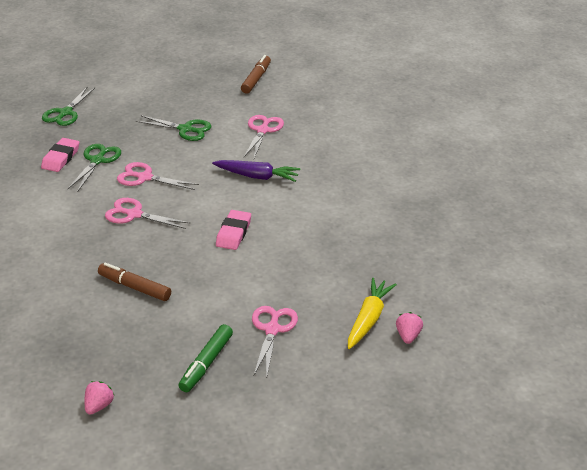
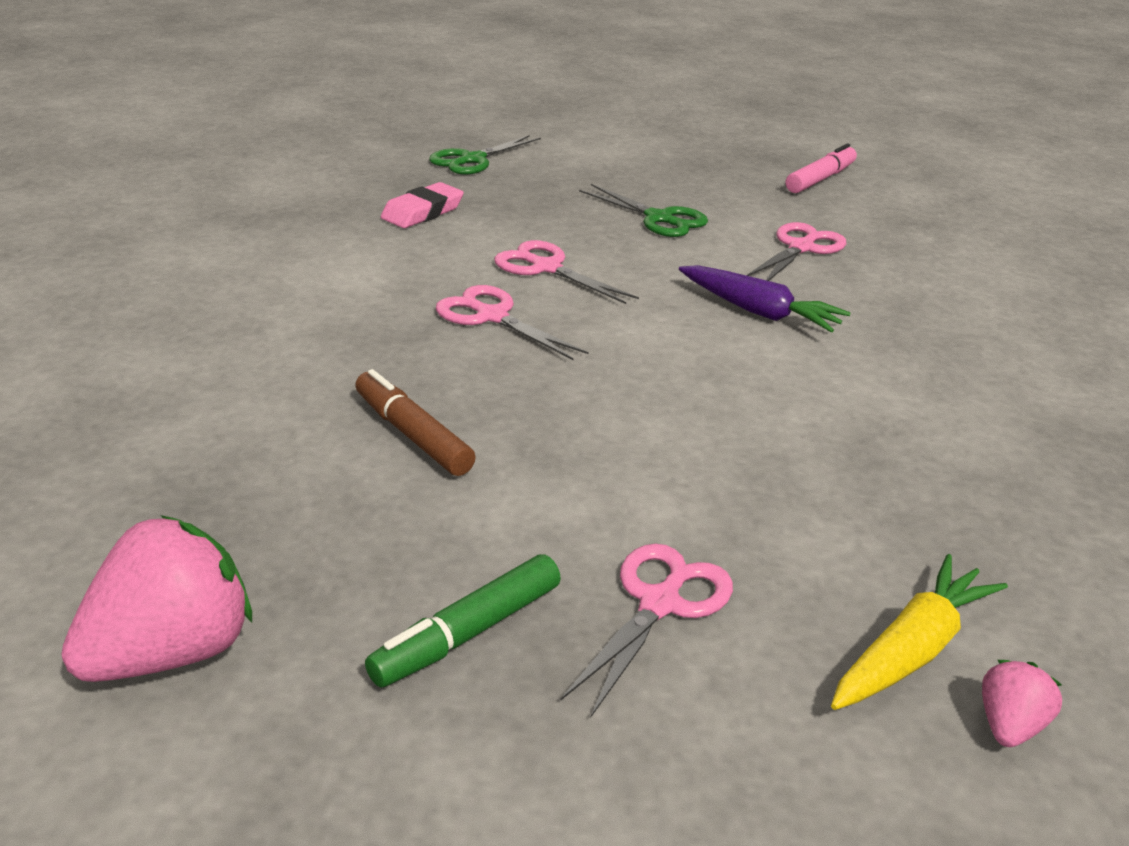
camera: 20 degrees right, 5 degrees down
green scissors [68,144,121,192] -> none
pink strawberry [85,381,114,415] -> pink strawberry [61,515,252,682], size x2.07
pink eraser [216,210,251,250] -> none
brown marker [241,55,271,94] -> pink marker [786,143,857,193]

